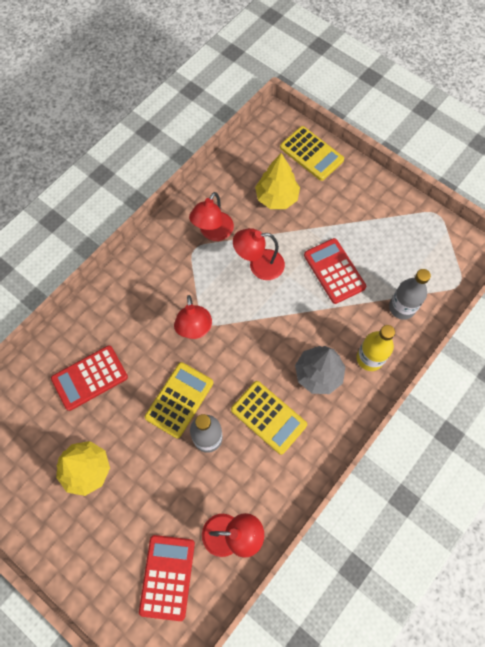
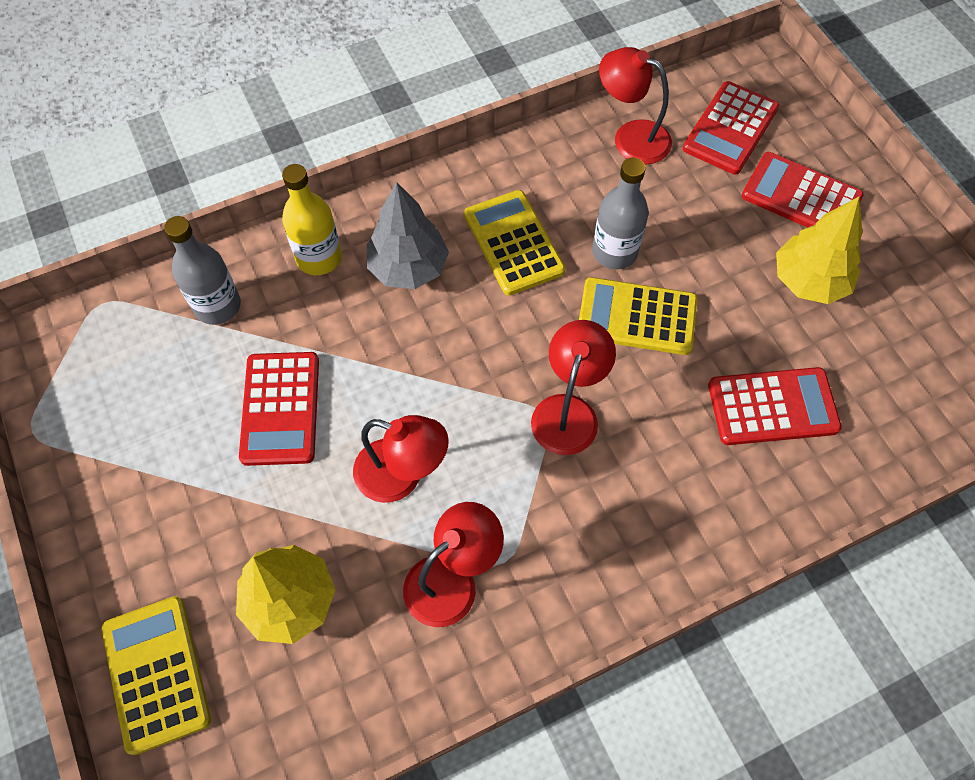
camera: 155 degrees left, 5 degrees down
yellow calculator [145,362,213,439] -> yellow calculator turned 45 degrees clockwise [579,277,697,355]
none -> red calculator [742,152,864,228]

